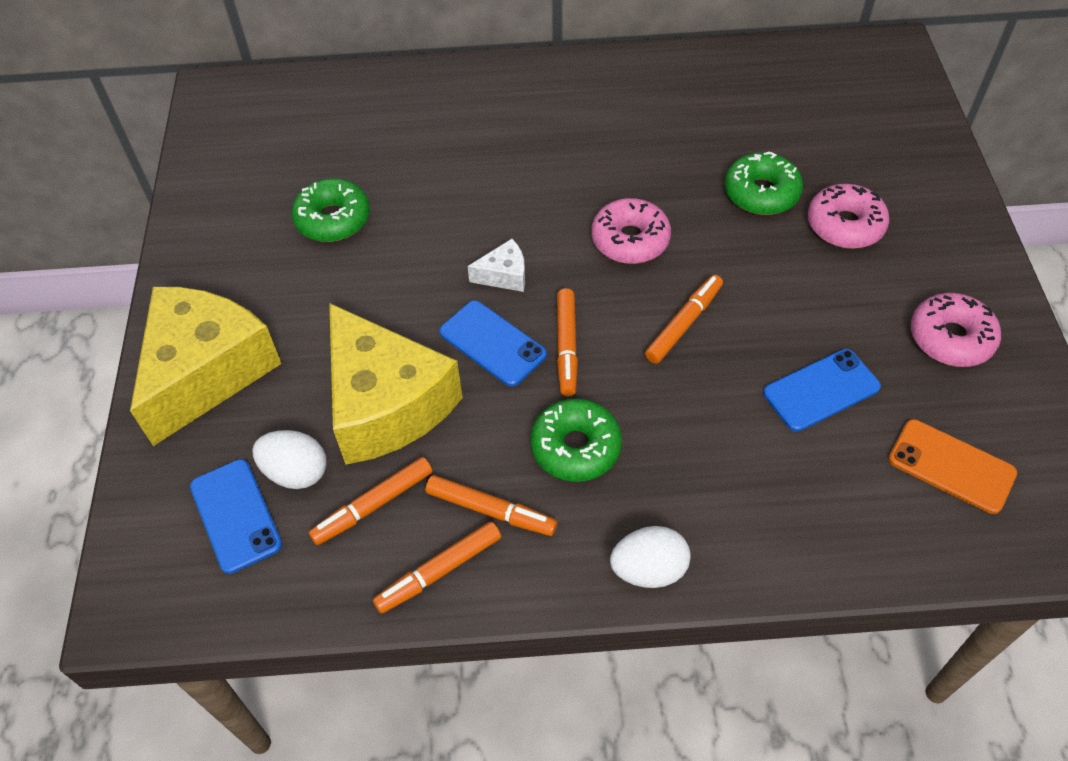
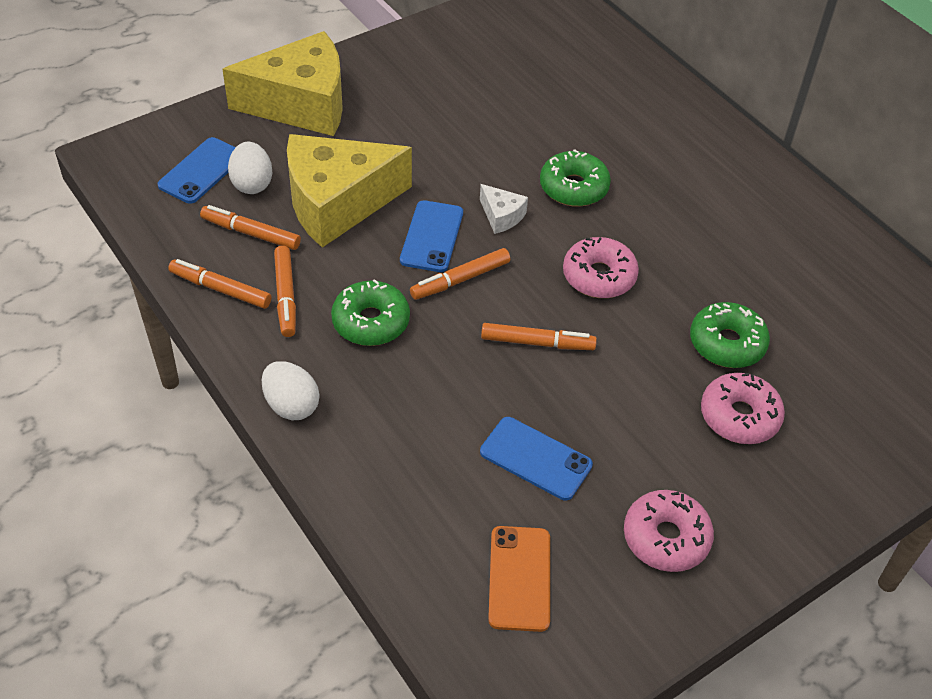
camera: 55 degrees right, 5 degrees down
green donut [291,178,370,242] -> green donut moved to [540,149,611,206]
yellow cheese [329,303,463,465] -> yellow cheese turned 45 degrees clockwise [287,134,412,248]

